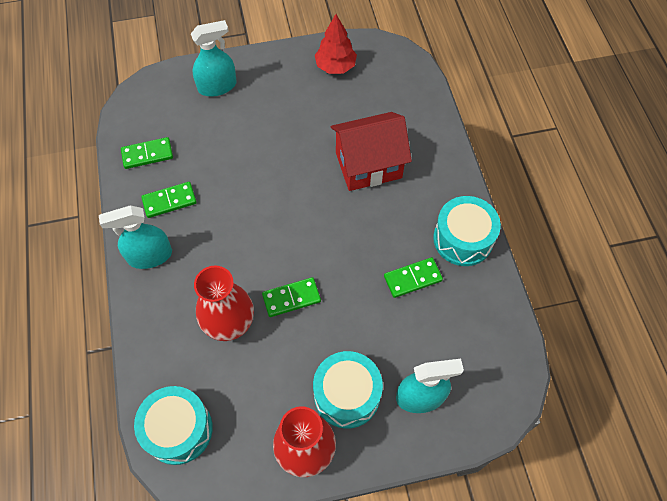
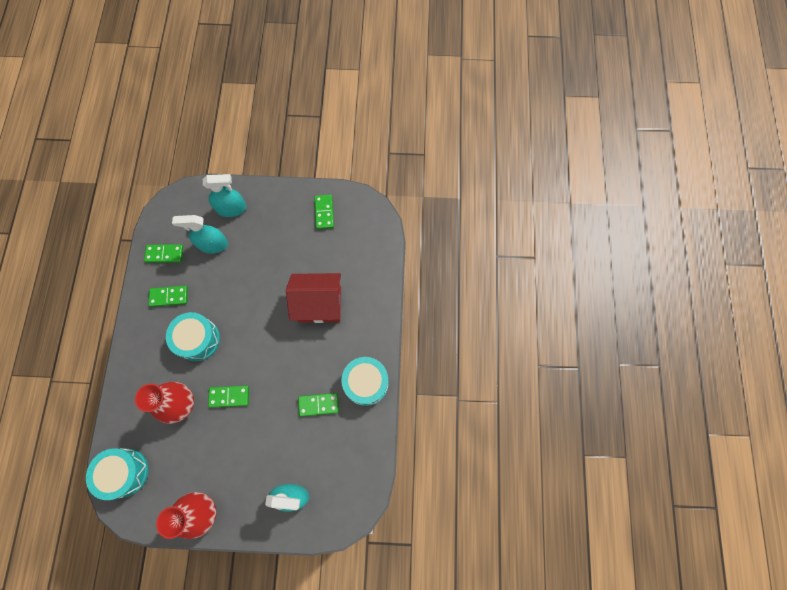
camera: 15 degrees right, 10 degrees up
turquoise spray bottle [99,205,172,269] -> turquoise spray bottle moved to [172,215,228,254]
turquoise drum [313,351,383,429] -> turquoise drum moved to [166,312,220,361]
red tree [315,14,357,74] -> green domino [314,195,334,229]

